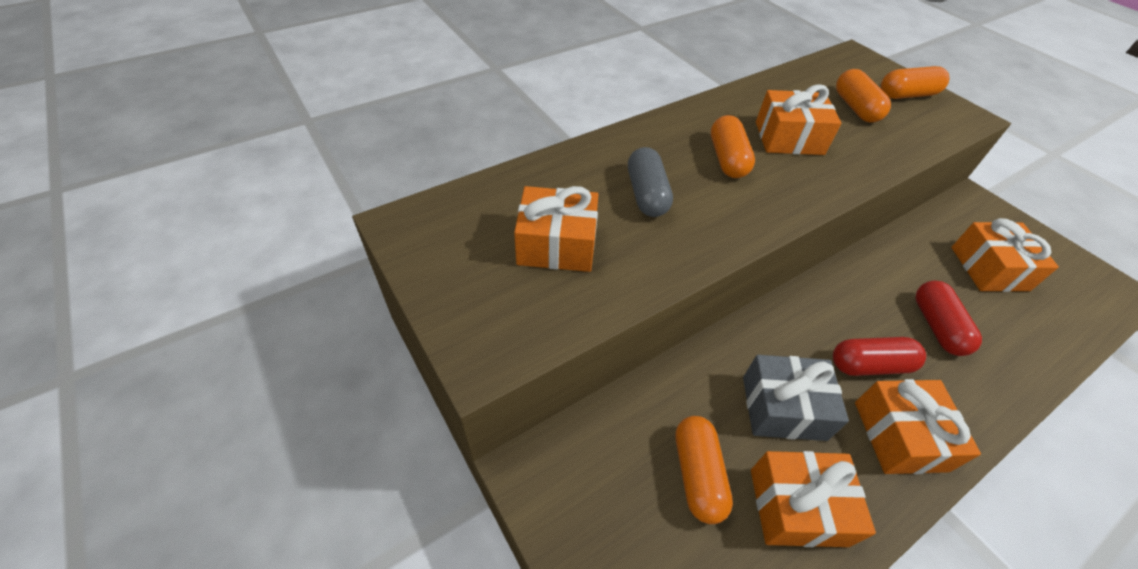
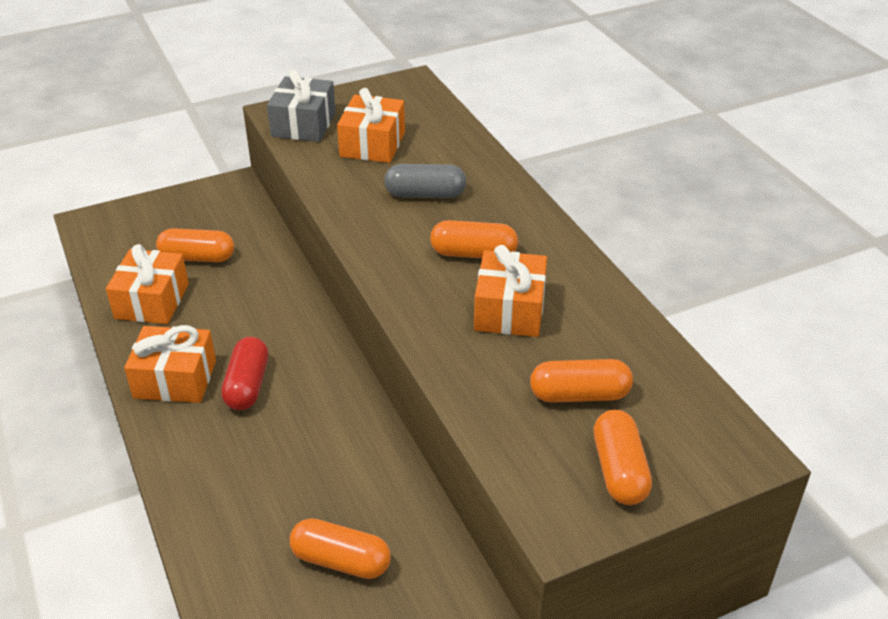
camera: 100 degrees right, 10 degrees down
grey gift [743,355,849,441] -> grey gift moved to [267,69,336,142]
red capsule [915,280,982,356] -> none
orange gift [951,218,1059,292] -> orange capsule [290,518,391,579]

